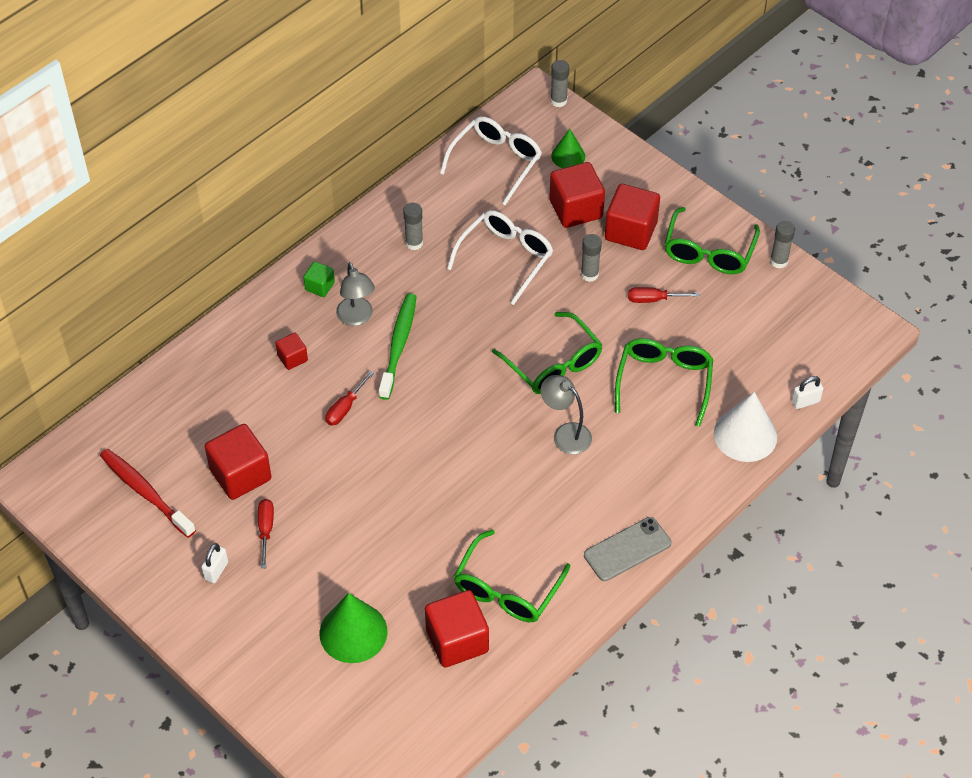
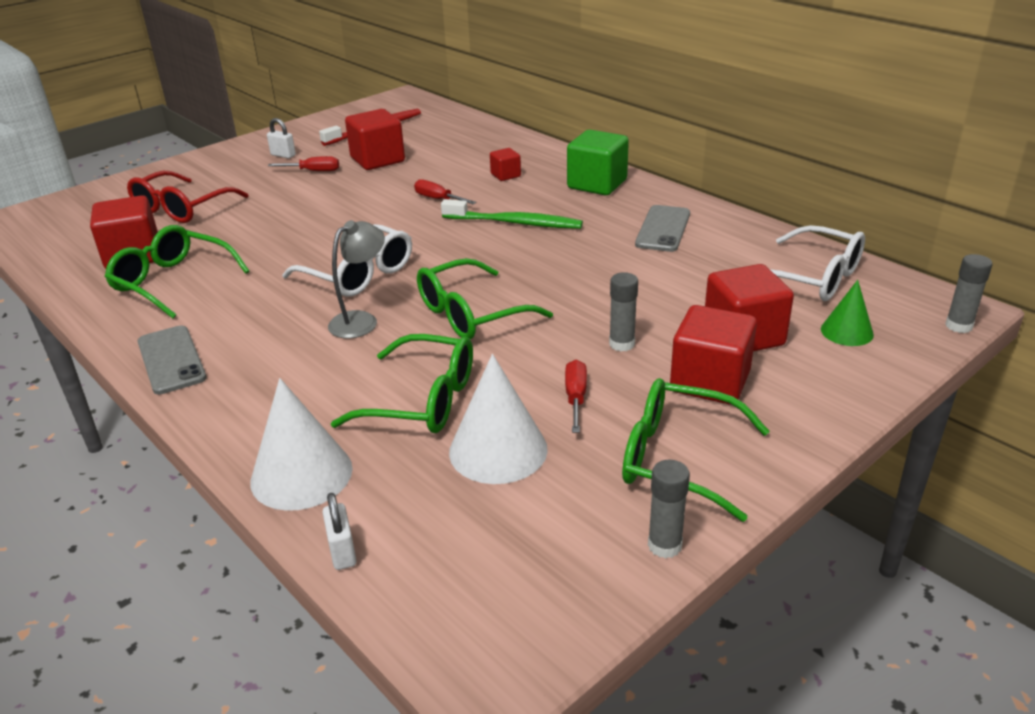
camera: 95 degrees right, 20 degrees down
green cube [303,261,335,297] -> green cube [567,130,629,195], size x1.93
green cone [320,593,387,663] -> red glasses [127,171,249,223]
grey lamp [336,262,375,326] -> none
grey glue stick [403,203,423,250] -> grey phone [635,205,690,252]
white glasses [447,210,553,305] -> white glasses moved to [282,224,412,297]
none -> white cone [449,354,548,484]

